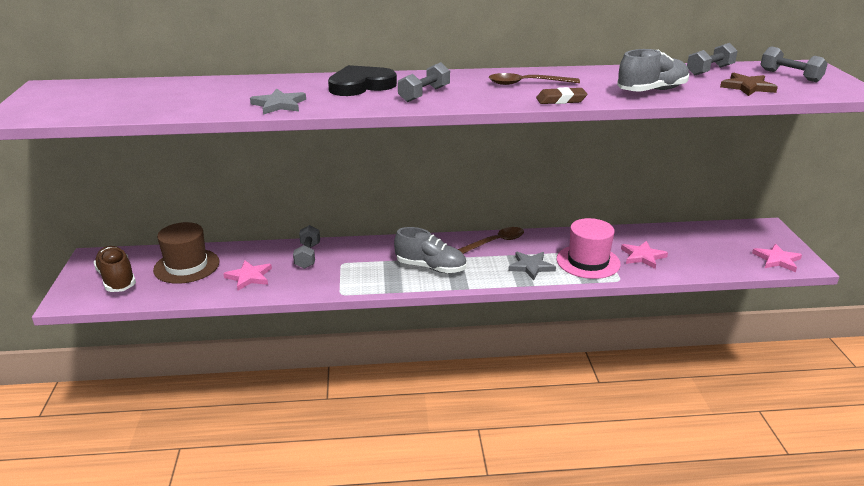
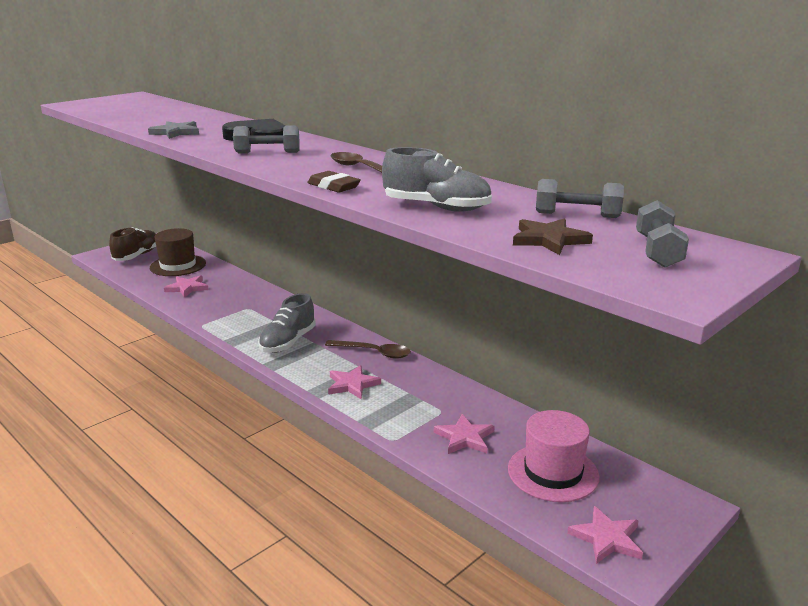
camera: 50 degrees right, 5 degrees down
grey dumbbell [293,225,320,269] -> none
grey shoe [394,227,466,273] -> grey shoe turned 45 degrees clockwise [258,293,316,353]
grey star [508,252,556,280] -> pink star [328,365,381,399]
pink hat [557,218,621,279] -> pink hat moved to [508,410,599,502]

